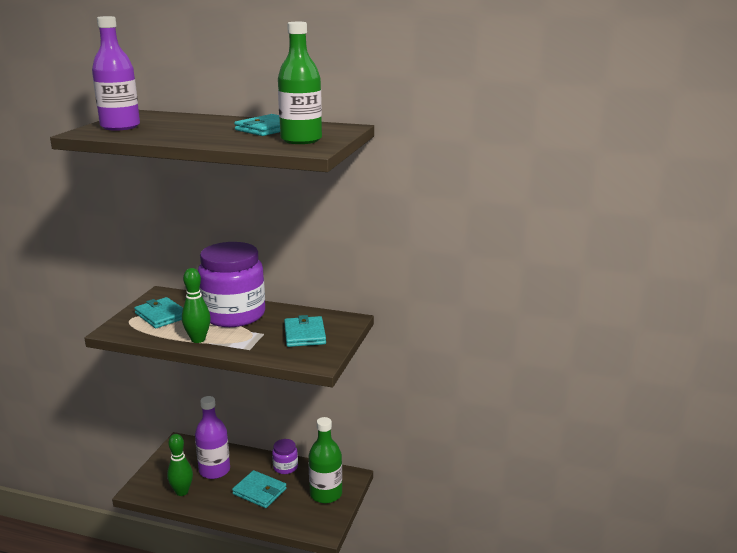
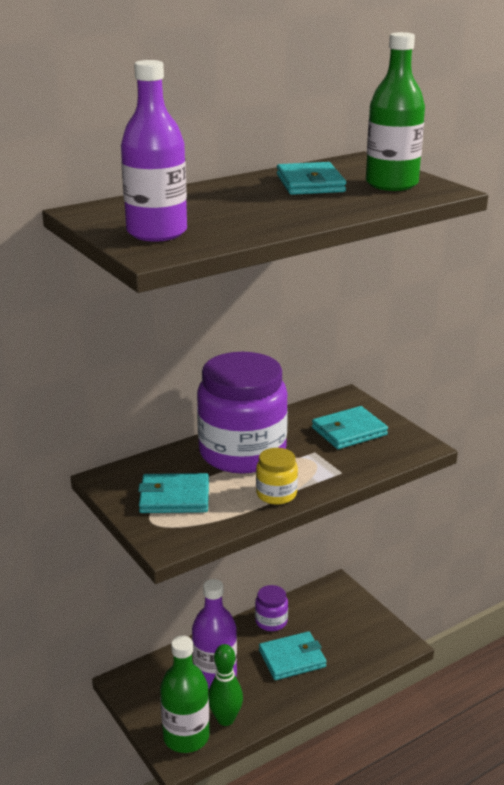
camera: 50 degrees left, 5 degrees up
green bowling pin [182,268,211,343] -> yellow jar [256,448,298,505]
turquoise wallet [284,315,326,347] -> turquoise wallet turned 60 degrees counterclockwise [312,406,388,449]
green bottle [308,417,342,504] -> green bottle moved to [160,636,209,753]

